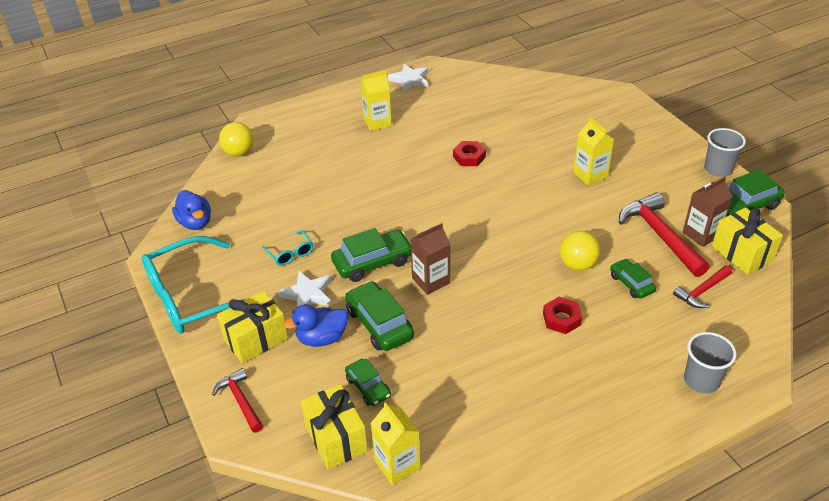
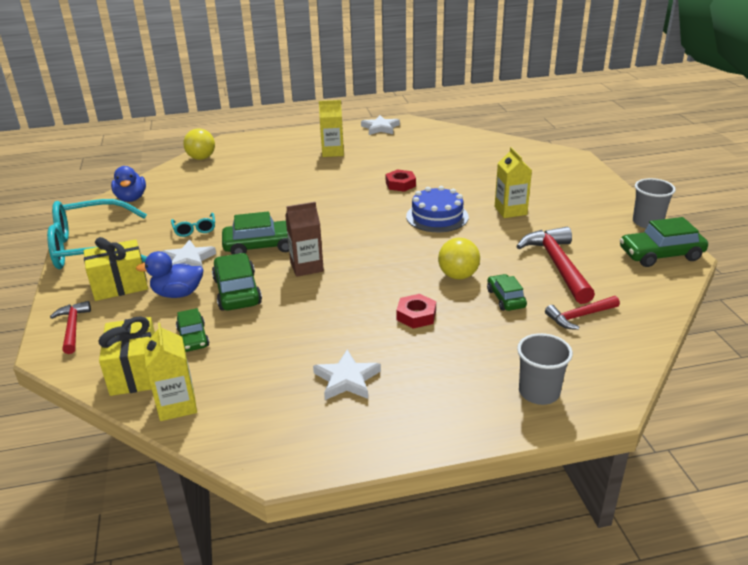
camera: 15 degrees right, 10 degrees down
brown carton [683,177,733,247] -> none
yellow gift [712,207,783,275] -> none
none -> white star [313,350,381,400]
none -> blue cake [406,186,469,232]

